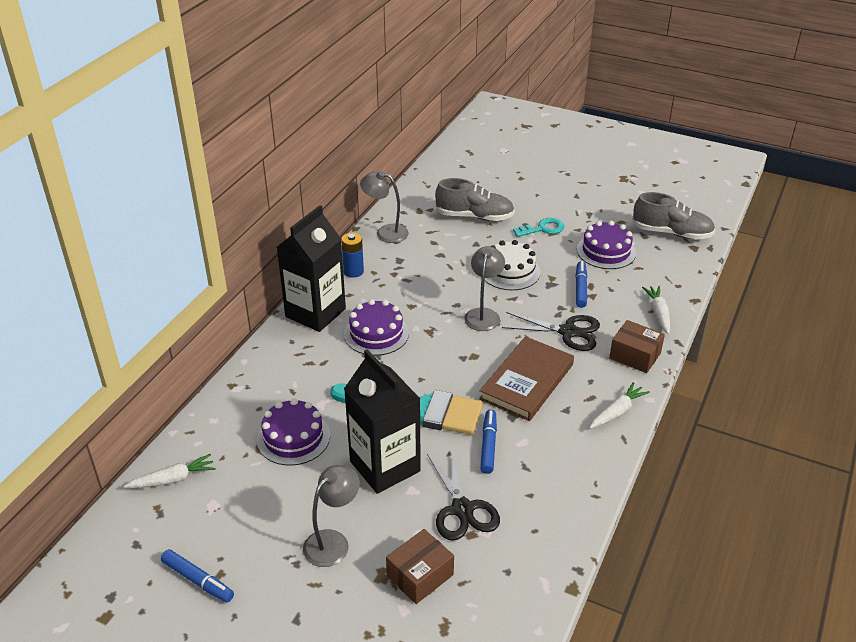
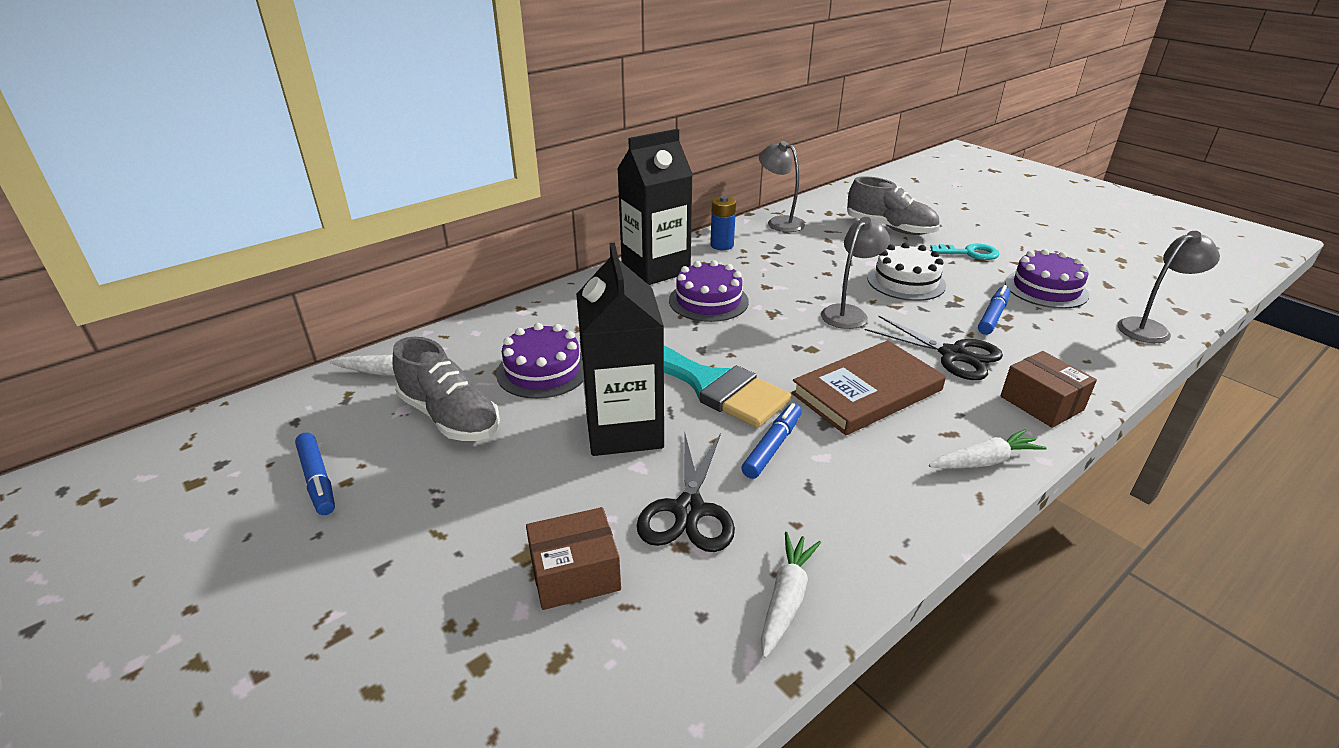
camera: 25 degrees right, 5 degrees down
grey lamp [303,465,360,567] -> grey lamp moved to [1117,231,1220,343]
grey shoe [632,192,715,240] -> grey shoe moved to [392,337,500,441]
white carrot [642,286,670,335] -> white carrot moved to [761,532,821,658]

